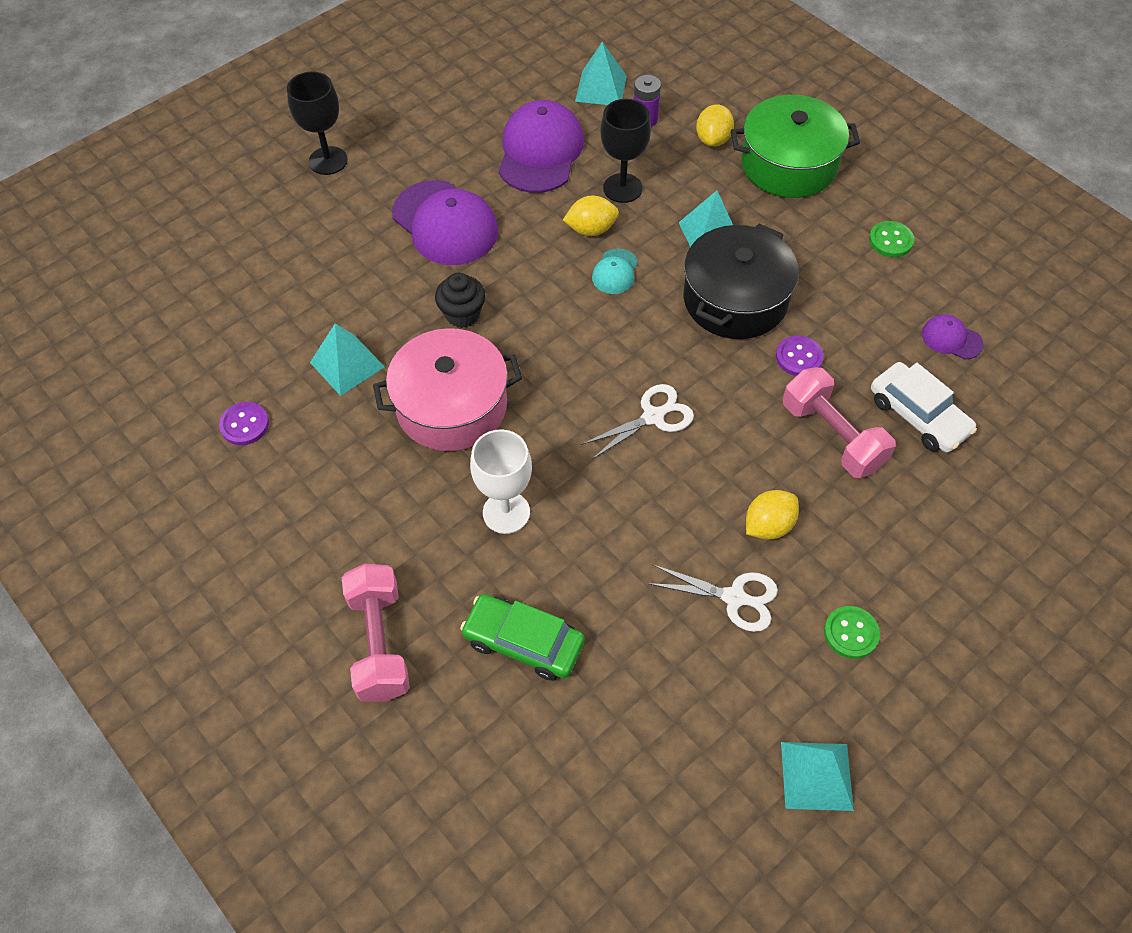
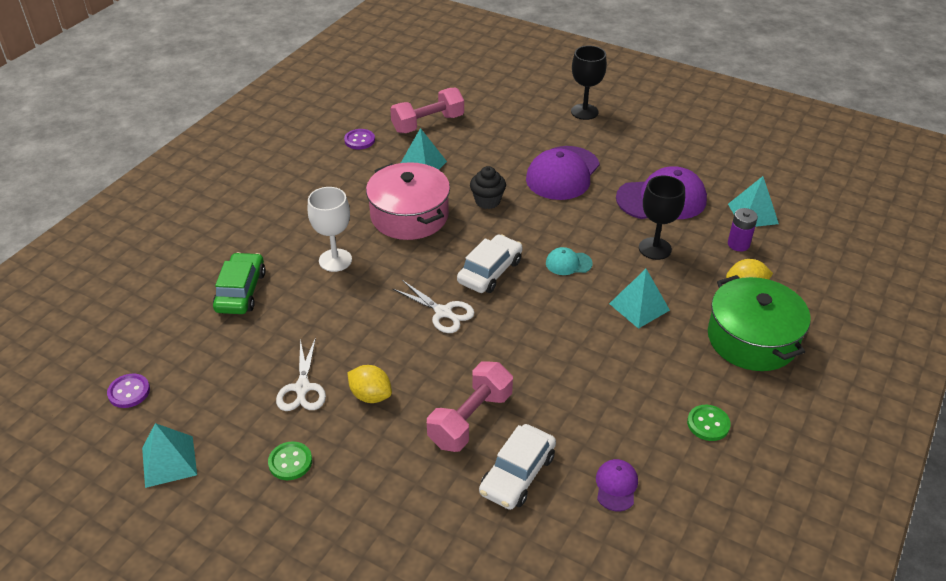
camera: 70 degrees right, 15 degrees down
pink dumbbell [342,564,410,702] -> pink dumbbell moved to [390,87,464,133]
yellow lemon [563,195,619,236] -> none
black pot [684,224,799,339] -> none
purple button [776,336,824,376] -> purple button moved to [107,374,150,408]
none -> white car [457,234,523,293]

